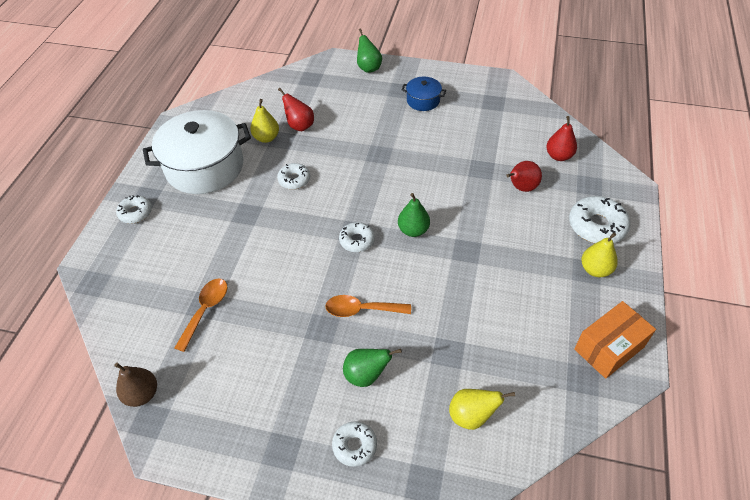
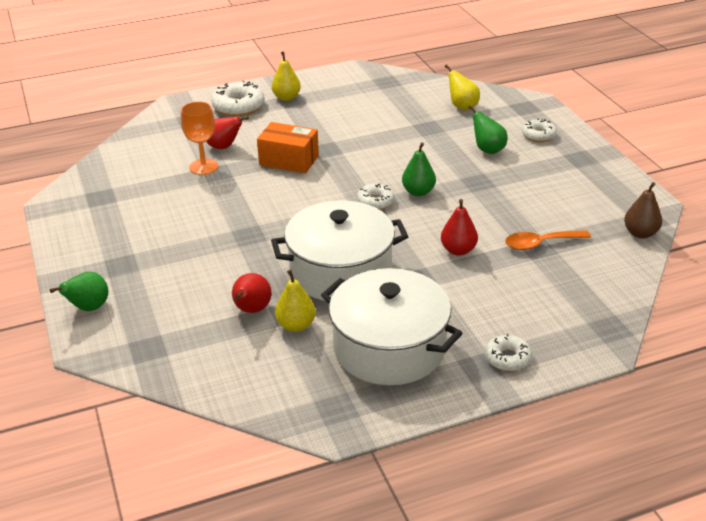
camera: 125 degrees left, 15 degrees down
white donut [277,163,310,189] -> white pot [271,200,409,301]
orange spoon [325,295,411,317] -> none
green pear [398,193,430,237] -> green pear moved to [402,142,436,196]
blue pot [402,77,446,111] -> none
red pear [546,116,577,161] -> red pear moved to [441,199,478,256]
orange box [574,301,656,379] -> orange box moved to [257,122,319,173]
none -> orange goblet [181,101,218,175]

